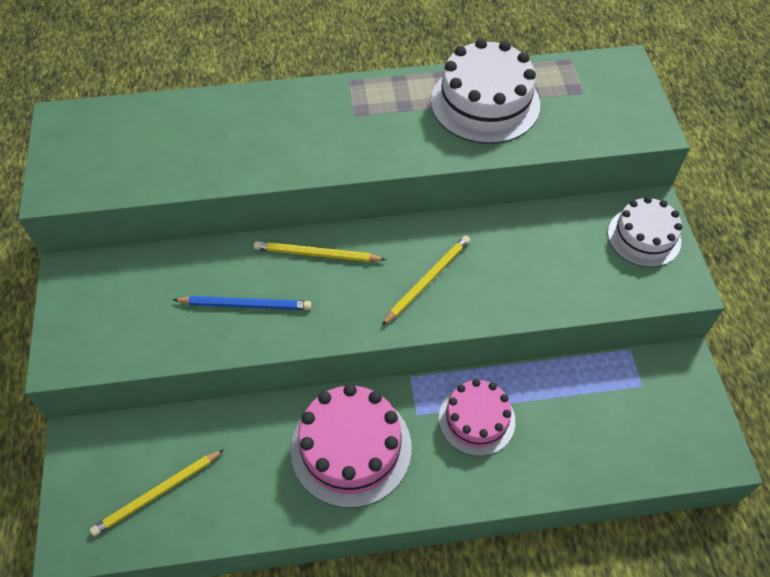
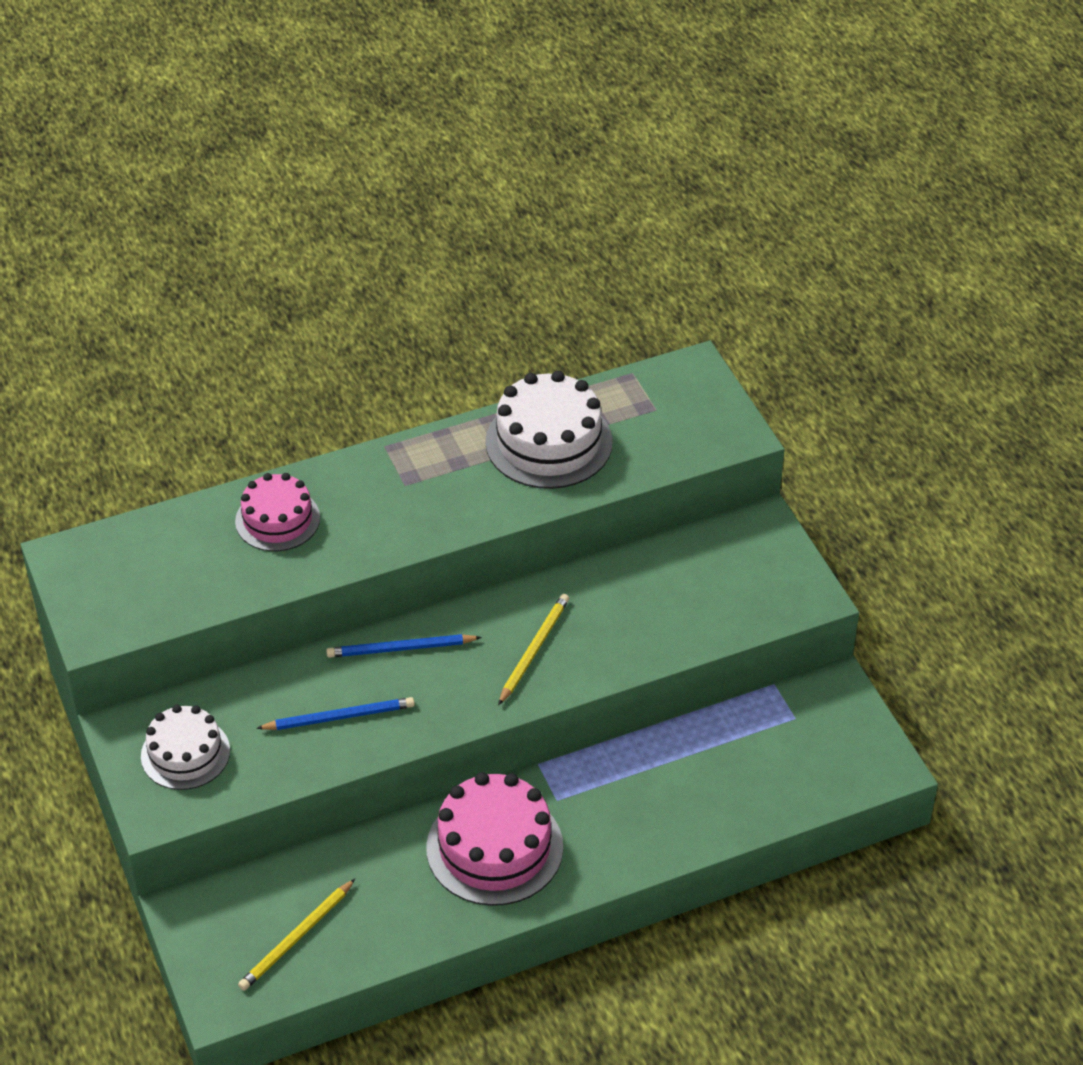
camera: 15 degrees left, 10 degrees down
yellow pencil [254,241,386,262] -> blue pencil [326,634,482,658]
pink cake [439,379,515,456] -> pink cake moved to [235,473,320,551]
white cake [608,196,682,267] -> white cake moved to [141,705,230,790]

